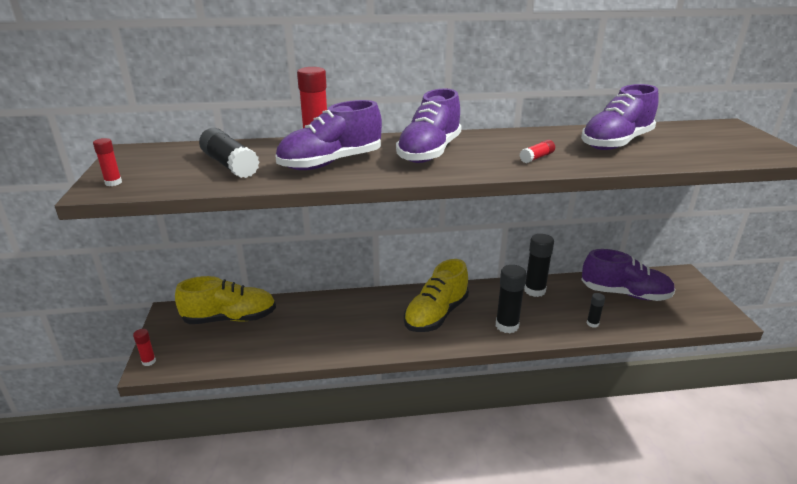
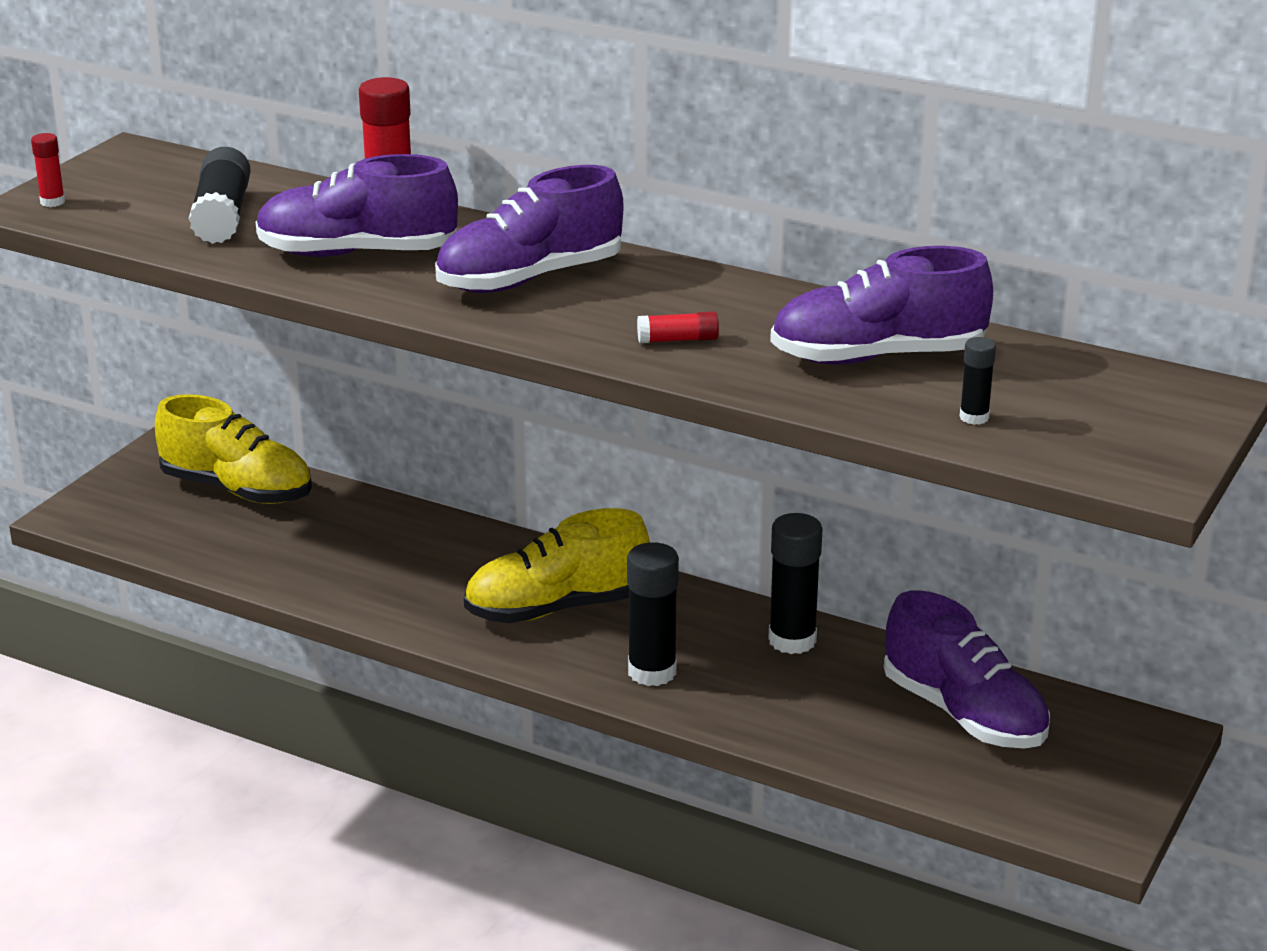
camera: 35 degrees right, 0 degrees up
red glue stick [133,329,156,366] -> none
black glue stick [587,293,605,328] -> black glue stick moved to [959,337,996,425]

